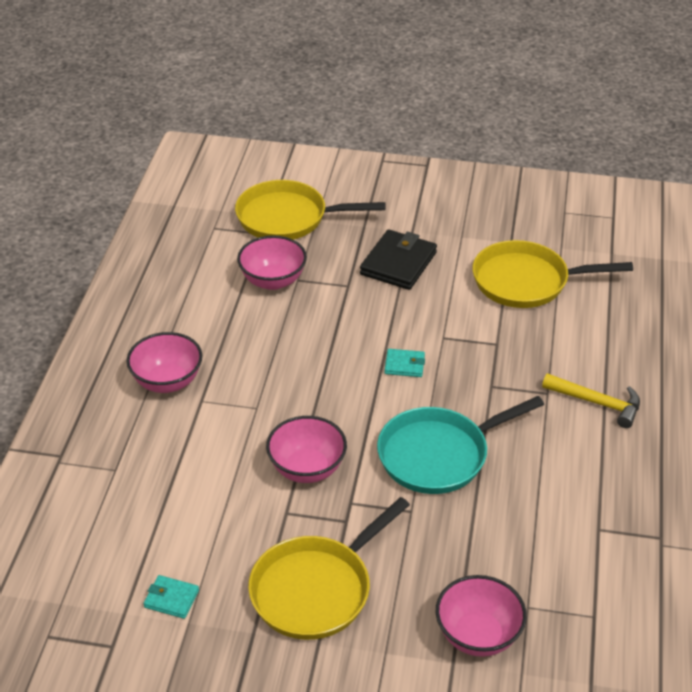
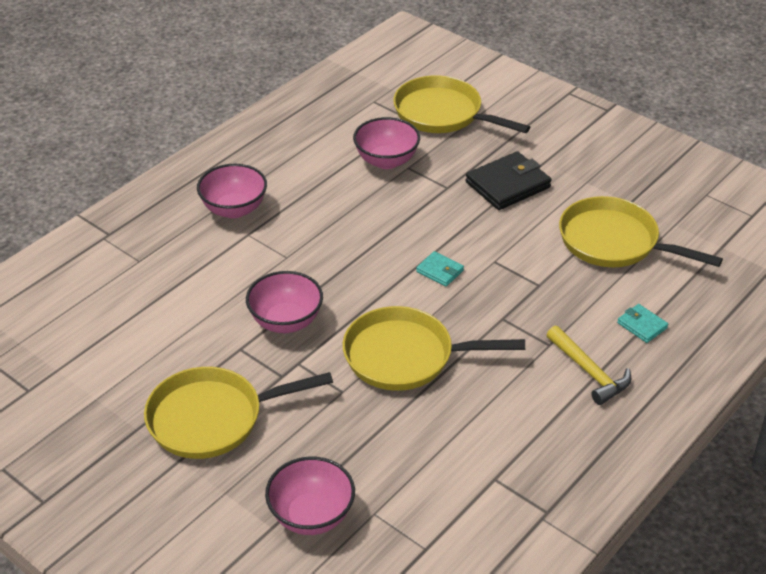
camera: 30 degrees right, 0 degrees up
turquoise wallet [144,575,199,619] -> turquoise wallet moved to [617,304,668,343]
turquoise pan [377,396,544,494] -> yellow pan [343,306,525,391]

